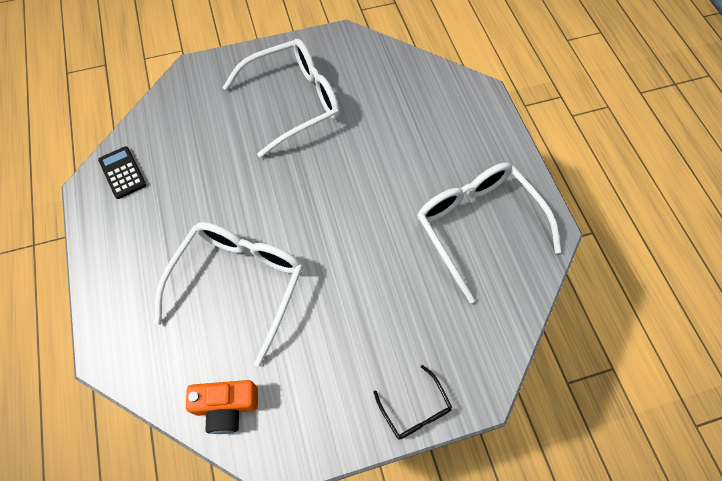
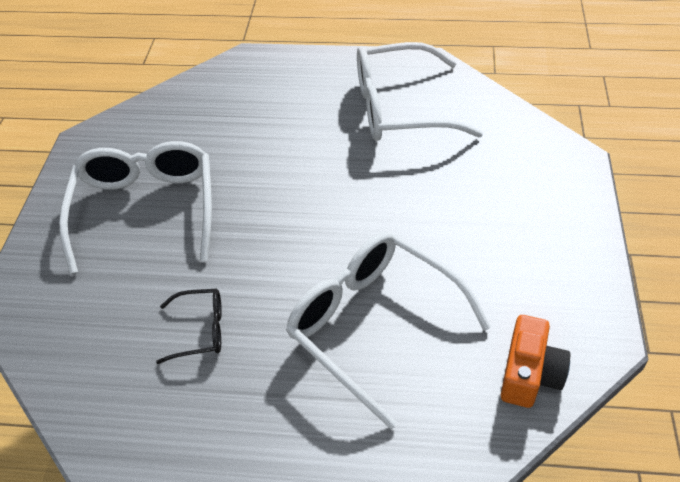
camera: 65 degrees left, 15 degrees down
black calculator [98,146,146,199] -> none
black glasses [373,365,452,440] -> black glasses moved to [156,289,222,364]

